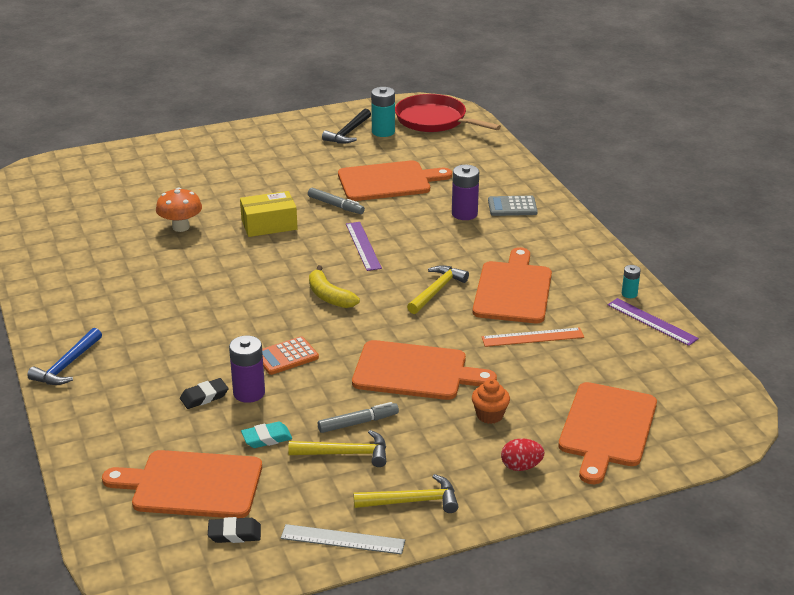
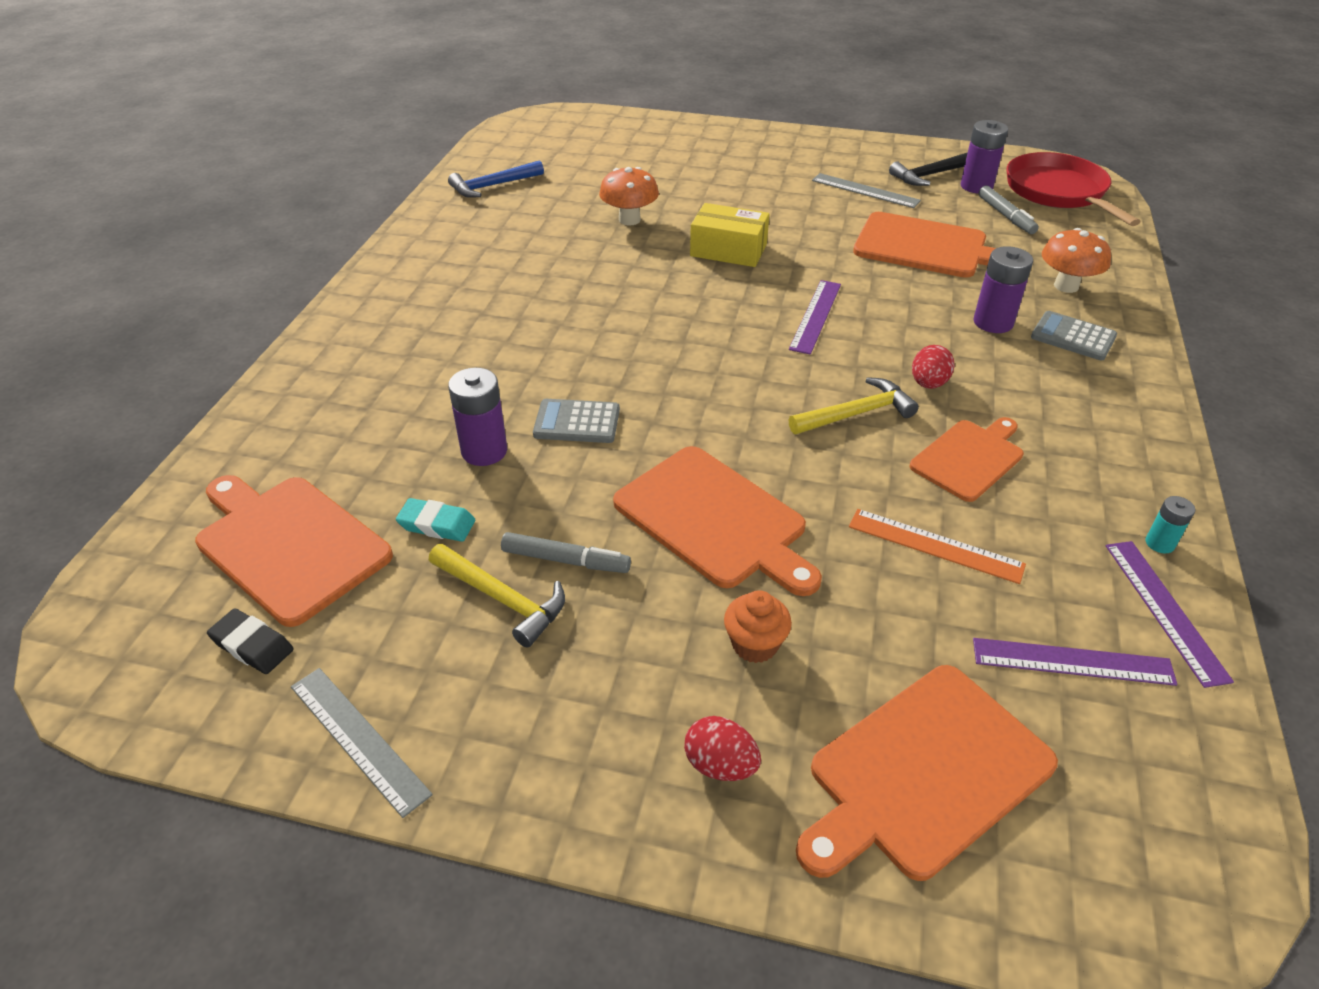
camera: 35 degrees right, 10 degrees up
blue hammer [27,328,102,385] -> blue hammer moved to [448,160,544,198]
black eraser [180,378,228,409] -> none
orange calculator [262,336,319,375] -> grey calculator [533,399,620,443]
grey marker [308,188,365,214] -> grey marker moved to [979,186,1039,234]
yellow banana [309,265,360,308] -> none
yellow hammer [353,474,459,513] -> none
turquoise battery [371,87,395,137] -> purple battery [960,120,1008,194]
orange cutting board [473,247,552,323] -> orange cutting board [910,417,1024,502], size x0.65
none -> grey ruler [812,173,921,208]
none -> red egg [912,345,955,389]
none -> purple ruler [973,638,1178,686]
none -> orange mushroom [1042,228,1111,293]

